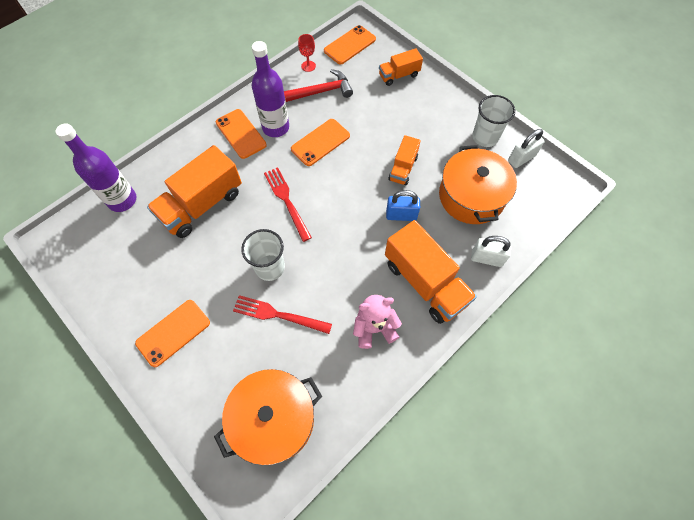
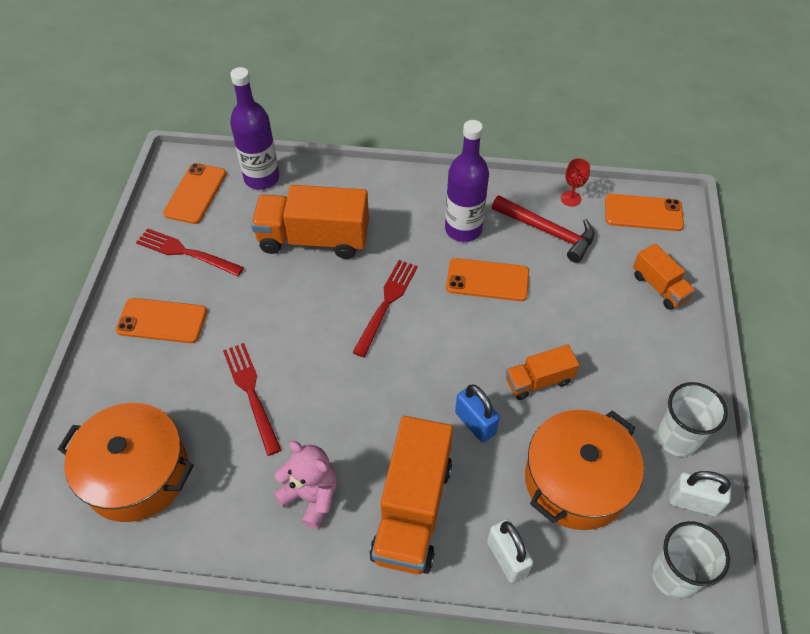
camera: 50 degrees right, 10 degrees down
orange phone [216,109,267,159] -> orange phone moved to [163,163,226,224]
white cup [241,229,285,281] -> white cup moved to [651,521,730,599]
orange truck [379,48,423,86] -> orange truck turned 150 degrees counterclockwise [633,243,696,310]
none -> red fork [136,228,244,277]

